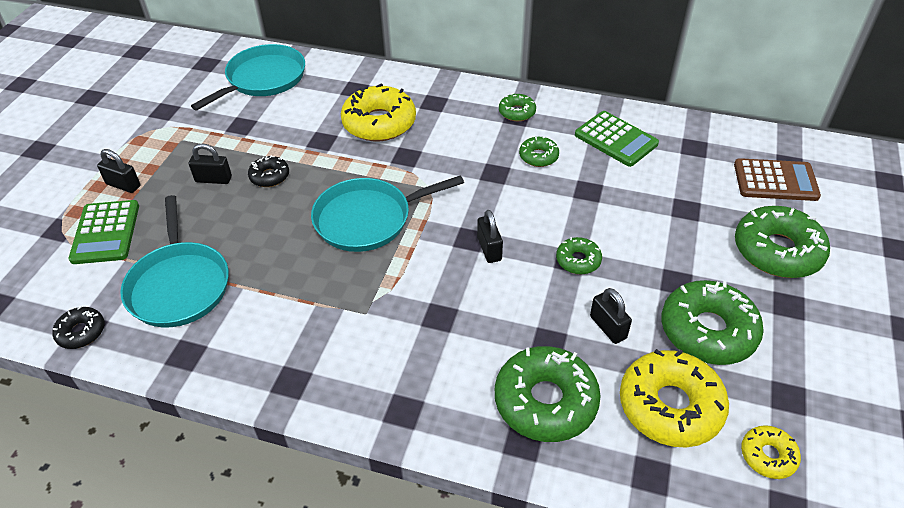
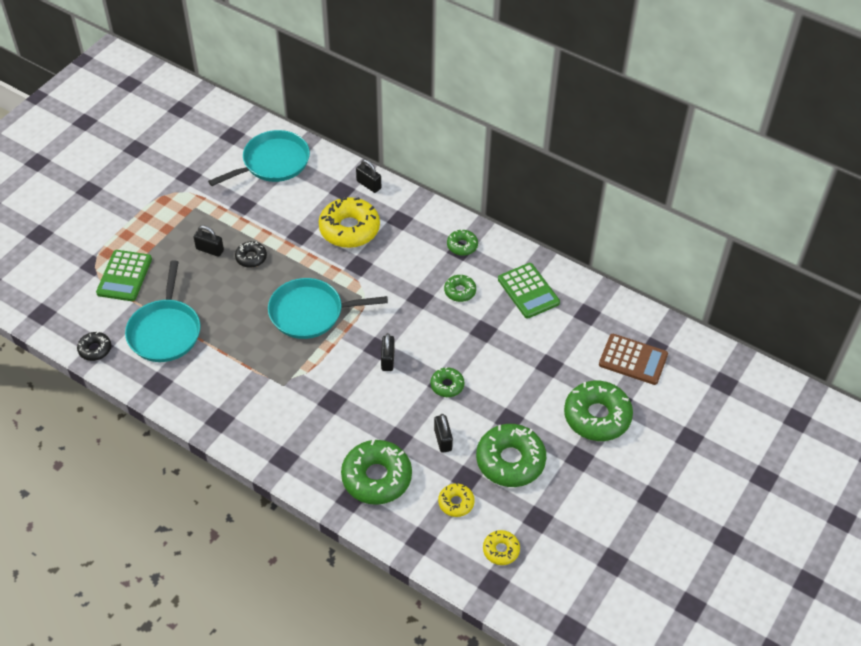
camera: 15 degrees right, 5 degrees up
black padlock [97,149,141,193] -> black padlock moved to [356,160,381,193]
yellow donut [620,349,729,447] -> yellow donut [438,483,475,517], size x0.51

